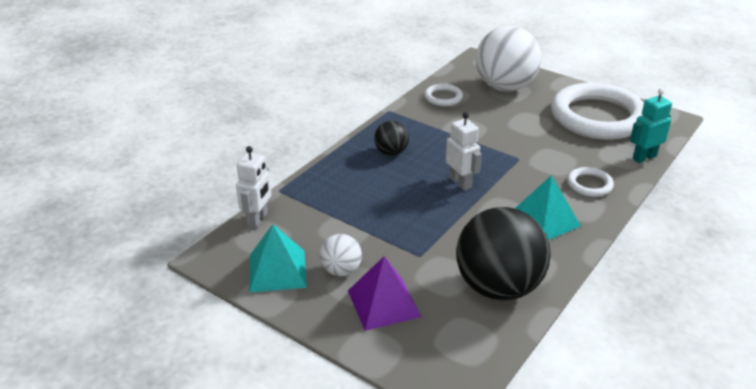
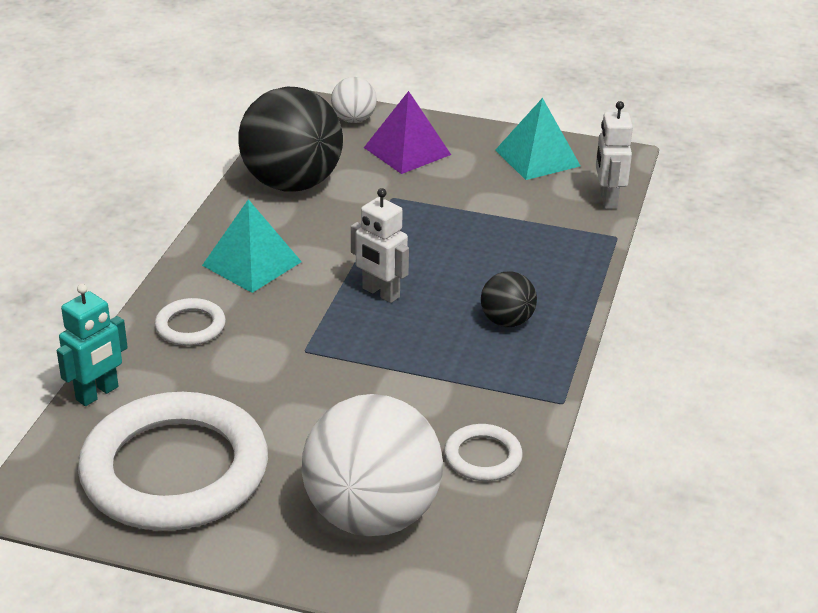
camera: 160 degrees right, 0 degrees up
white ball [320,234,362,276] -> white ball moved to [331,77,377,123]

